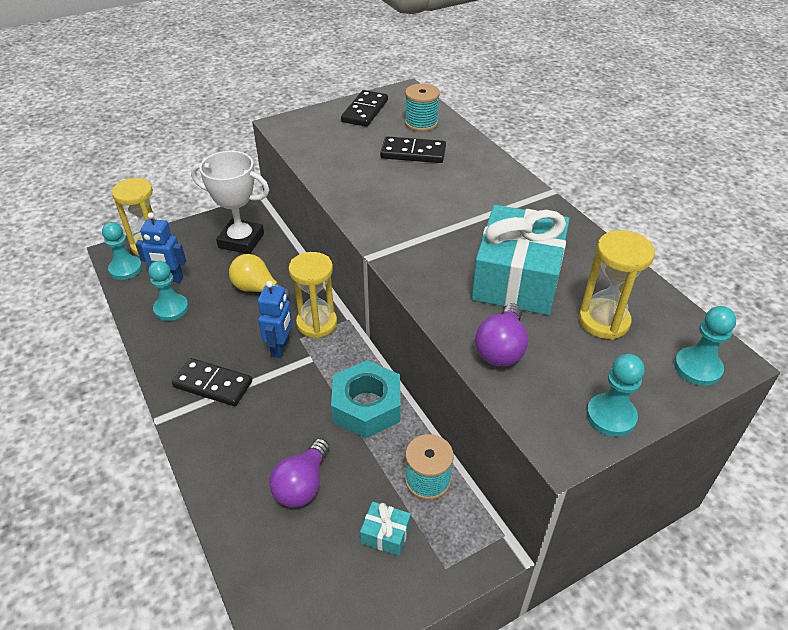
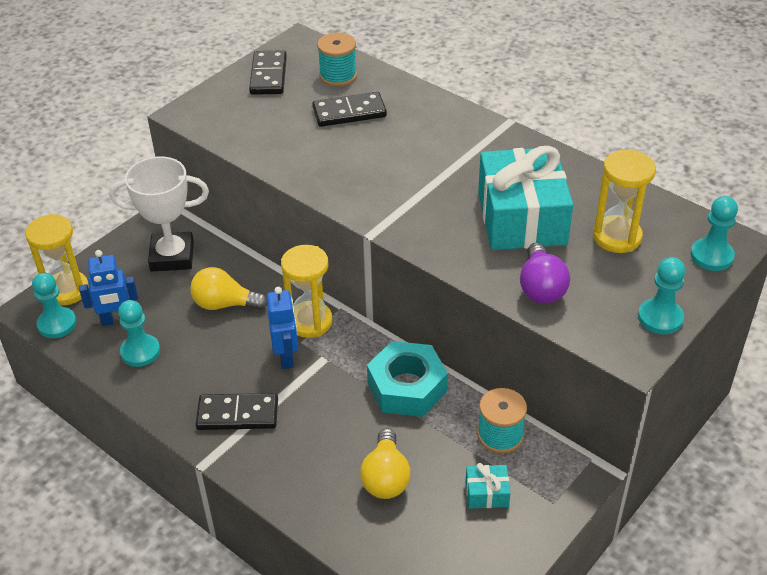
camera: 20 degrees left, 0 degrees up
purple light bulb [269,438,330,508] -> yellow light bulb [360,428,411,499]

